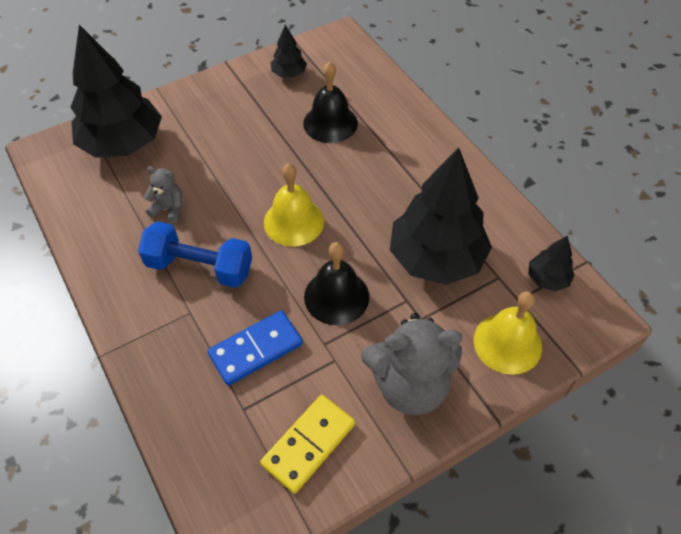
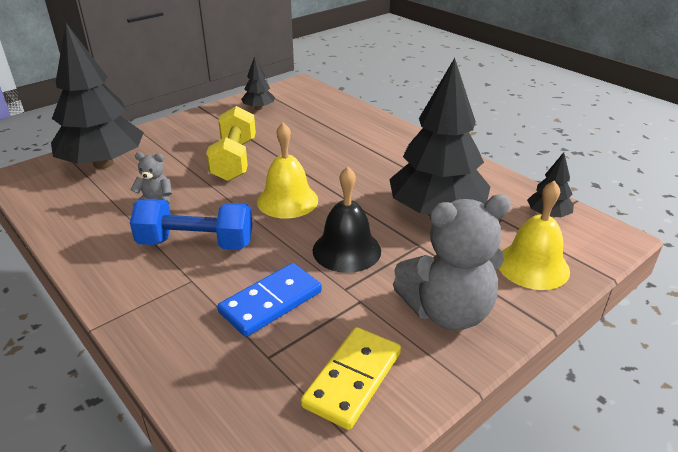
camera: 10 degrees left, 20 degrees down
black bell [303,61,358,143] -> none
none -> yellow dumbbell [206,106,256,181]

